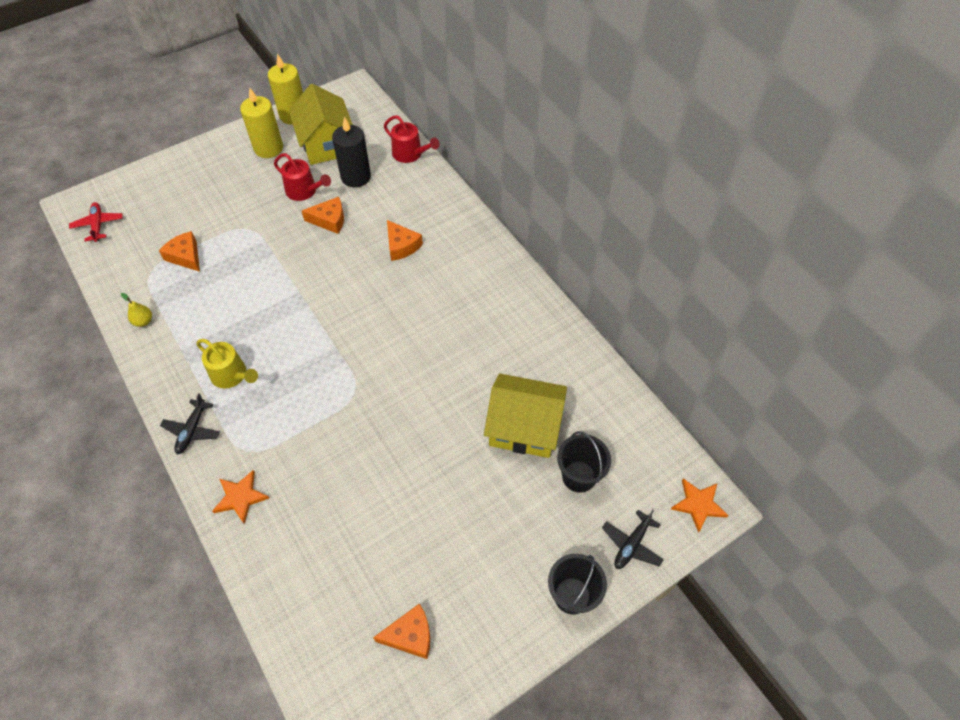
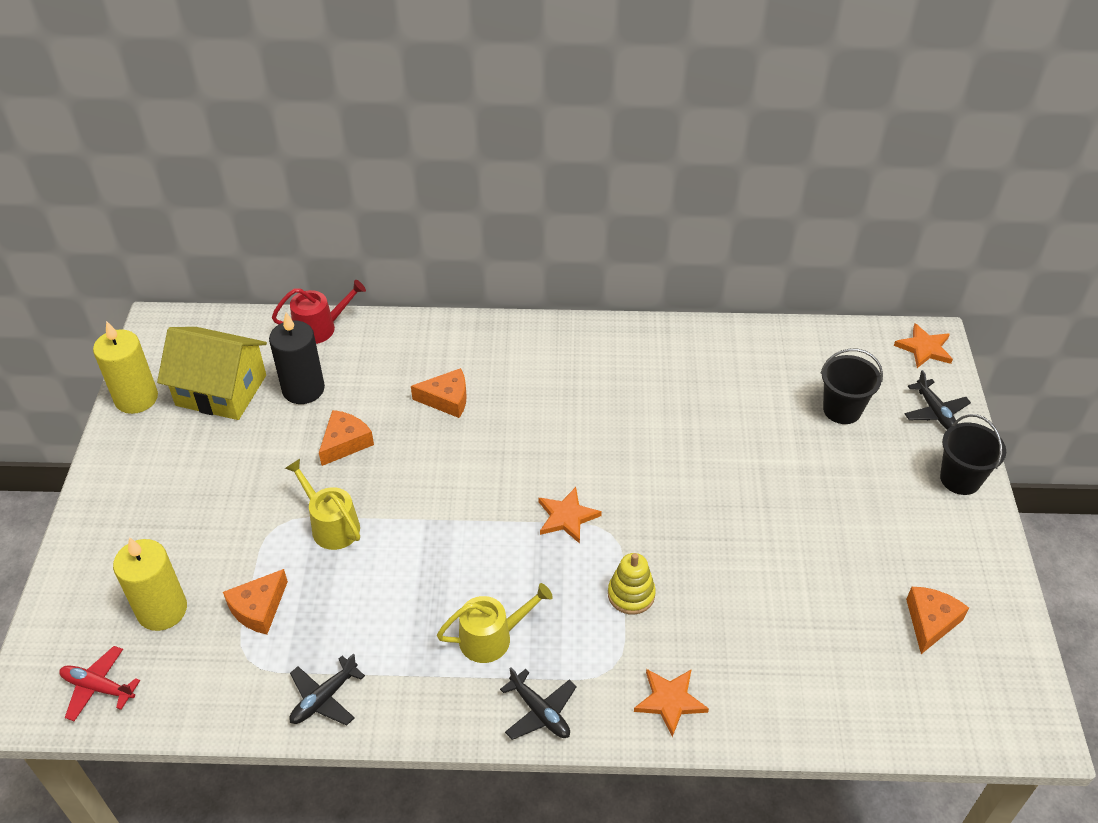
camera: 55 degrees left, 10 degrees down
yellow pear [121,293,152,327] -> black plane [289,654,365,726]
orange cheese [159,231,200,272] -> orange cheese turned 45 degrees counterclockwise [223,569,288,634]
yellow candle [240,88,283,158] -> yellow candle moved to [113,537,187,631]
red watering can [274,153,331,201] -> none
yellow house [484,374,567,458] -> none
none -> yellow watering can [285,459,360,550]
none -> orange star [539,487,602,544]
none -> yellow stacking toy [608,553,656,615]

